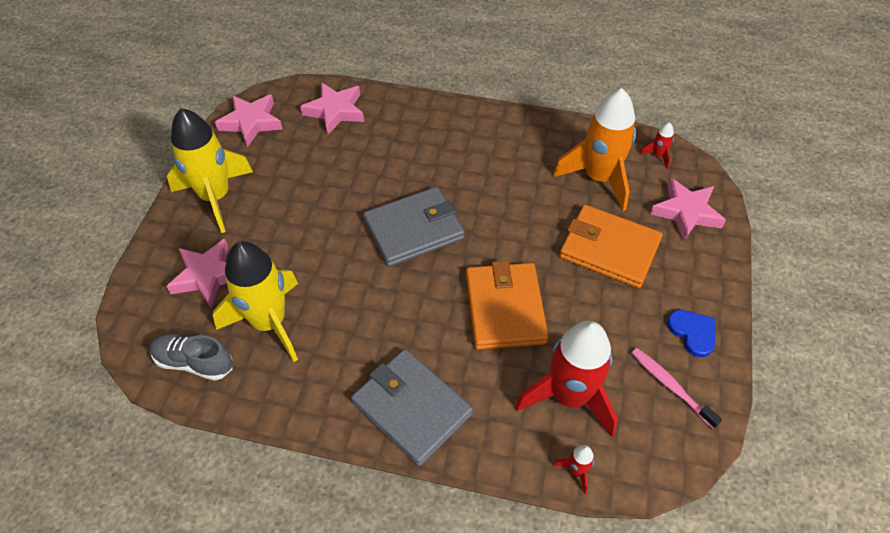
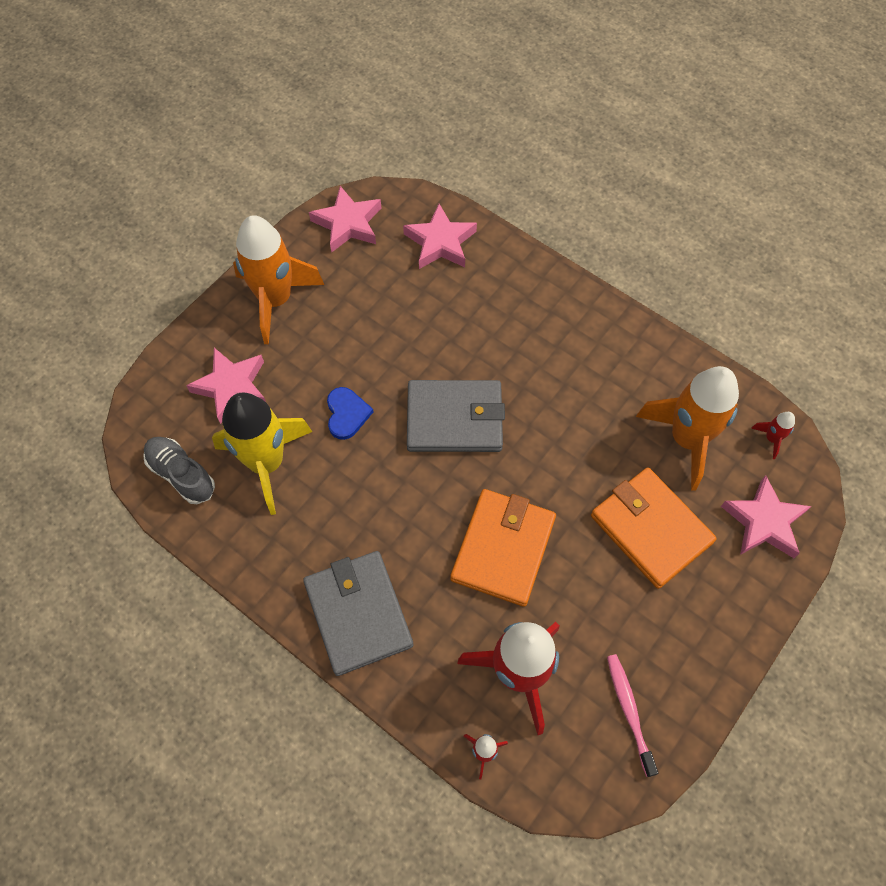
camera: 25 degrees right, 10 degrees up
yellow rocket [167,108,253,233] -> orange rocket [233,215,324,345]
blue heart [667,310,715,357] -> blue heart moved to [327,387,373,440]

